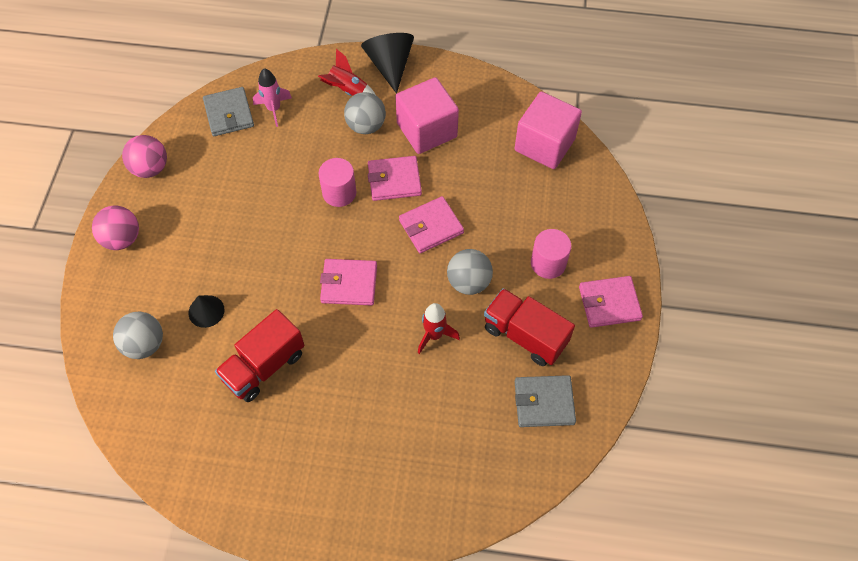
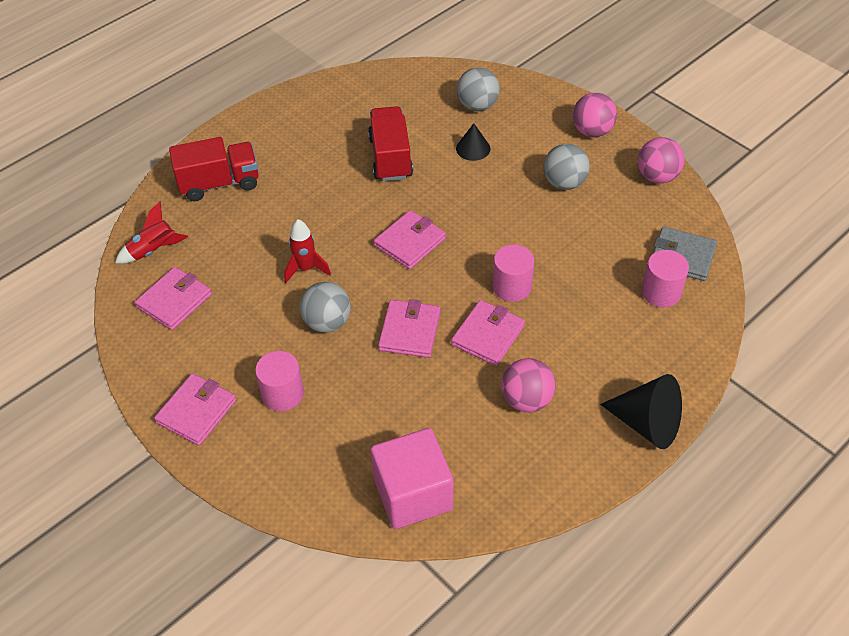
camera: 130 degrees right, 10 degrees down
pink rocket [253,68,292,127] -> pink cylinder [642,250,689,307]
red rocket [318,49,376,96] -> red rocket moved to [115,201,188,264]
grey ball [344,92,386,134] -> grey ball moved to [543,144,590,190]
pink cube [395,77,459,154] -> pink ball [501,358,556,412]
red truck [484,288,575,366] -> red truck moved to [169,137,259,201]
grey wallet [515,375,576,427] -> pink wallet [135,267,212,330]

